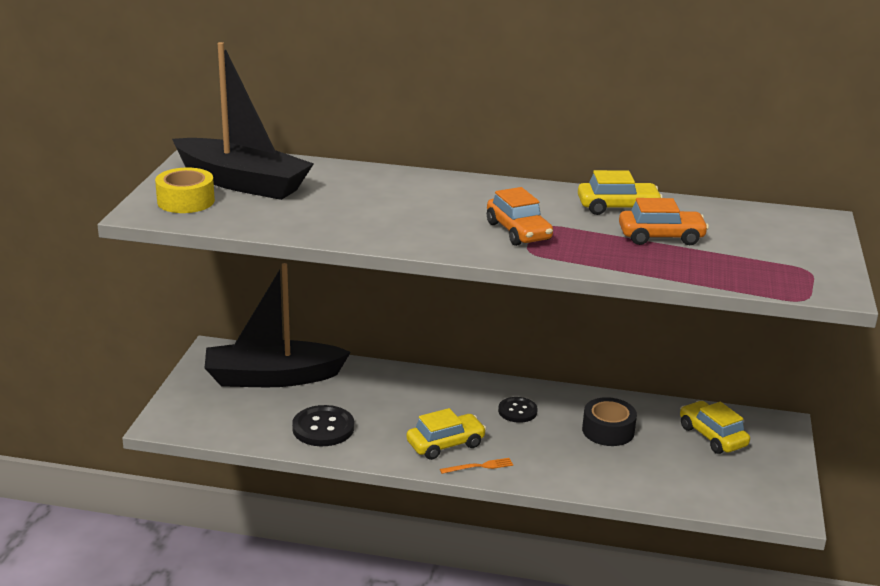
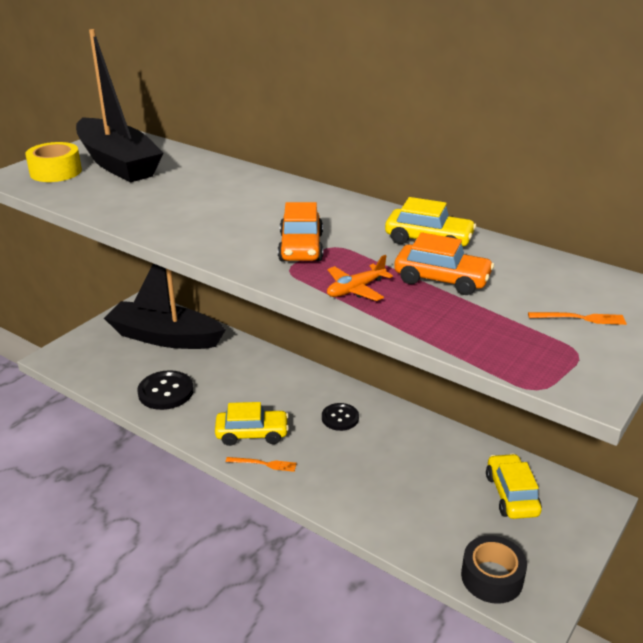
camera: 25 degrees right, 5 degrees up
black tape [582,397,637,446] -> black tape moved to [461,535,527,604]
none -> orange plane [327,255,393,301]
none -> orange fork [528,312,627,325]

